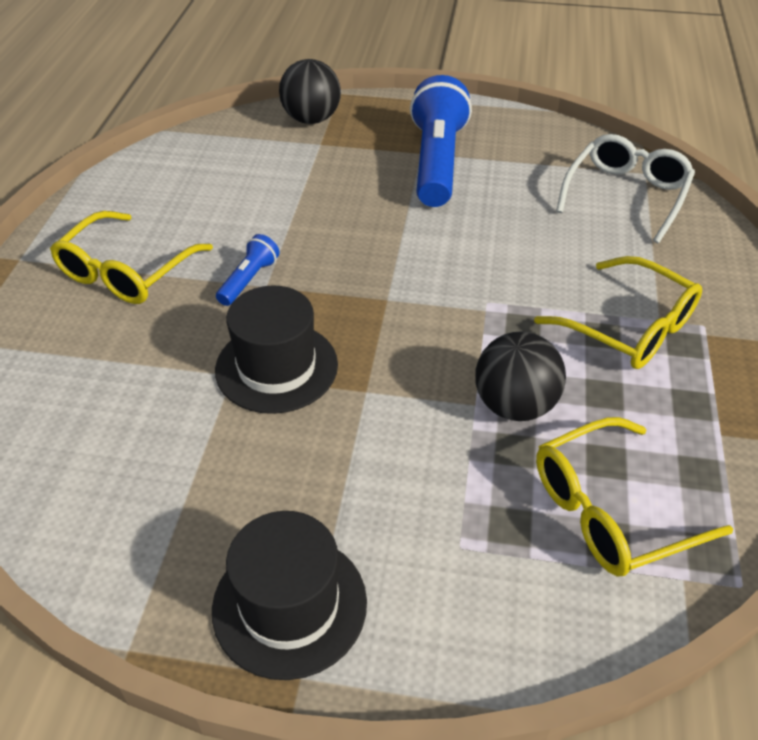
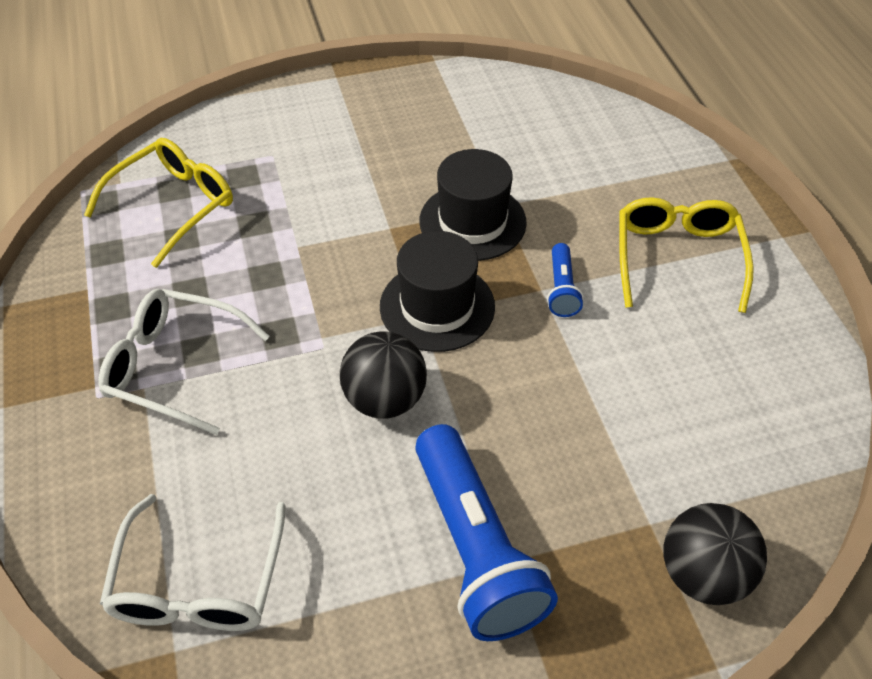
camera: 155 degrees right, 5 degrees up
black hat [212,511,367,680] -> black hat moved to [380,231,495,352]
black ball [476,332,566,421] -> black ball moved to [340,331,427,419]
yellow glasses [534,256,702,369] -> white glasses [98,289,270,435]

